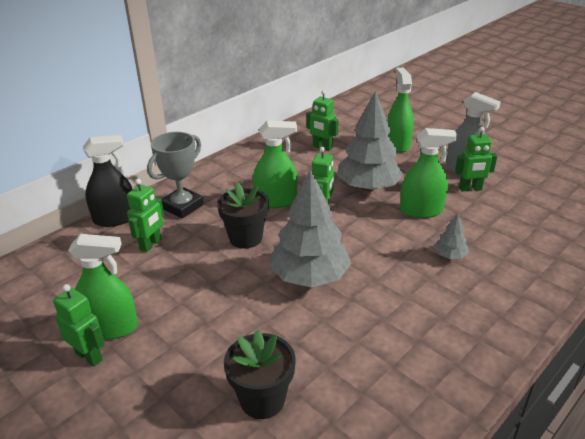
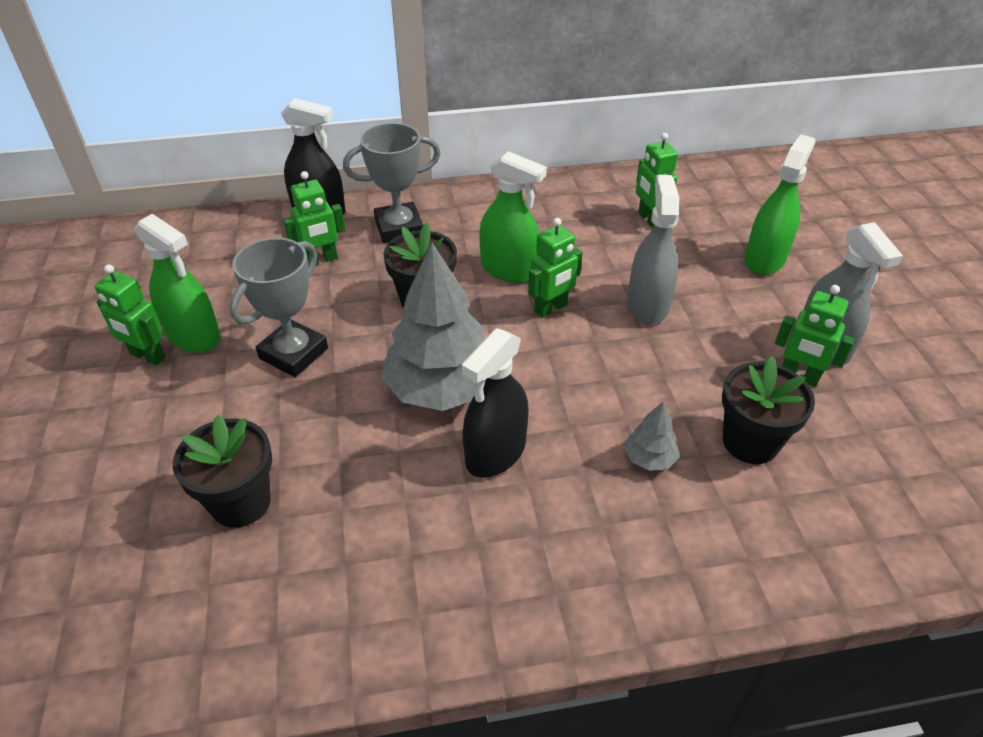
camera: 35 degrees right, 10 degrees up
green robot [53,284,105,367] -> green robot turned 135 degrees clockwise [94,265,166,365]
grey tree [337,91,404,191] -> grey spray bottle [628,175,679,324]
green spray bottle [400,128,457,218] -> none
none -> grey trophy [230,238,328,377]
none -> black spray bottle [462,328,529,478]
none -> black flower pot [722,356,815,464]

